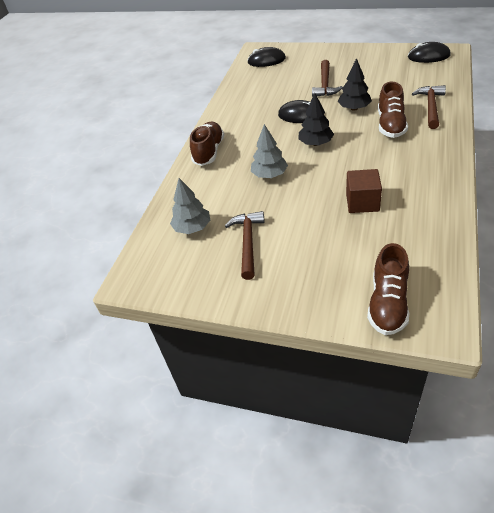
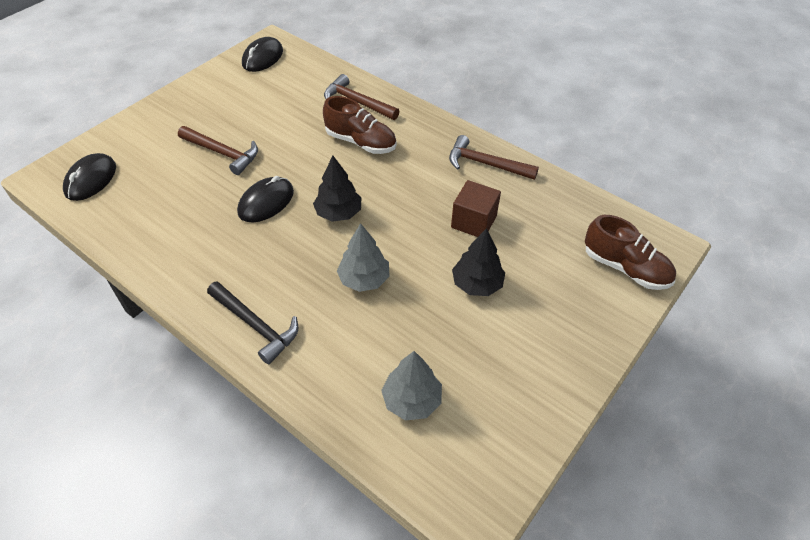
camera: 75 degrees left, 5 degrees up
brown shoe [190,121,224,166] -> black hammer [207,281,298,364]
brown hammer [225,211,265,280] -> brown hammer moved to [449,135,539,180]
black tree [338,58,372,111] -> black tree moved to [452,228,505,296]

